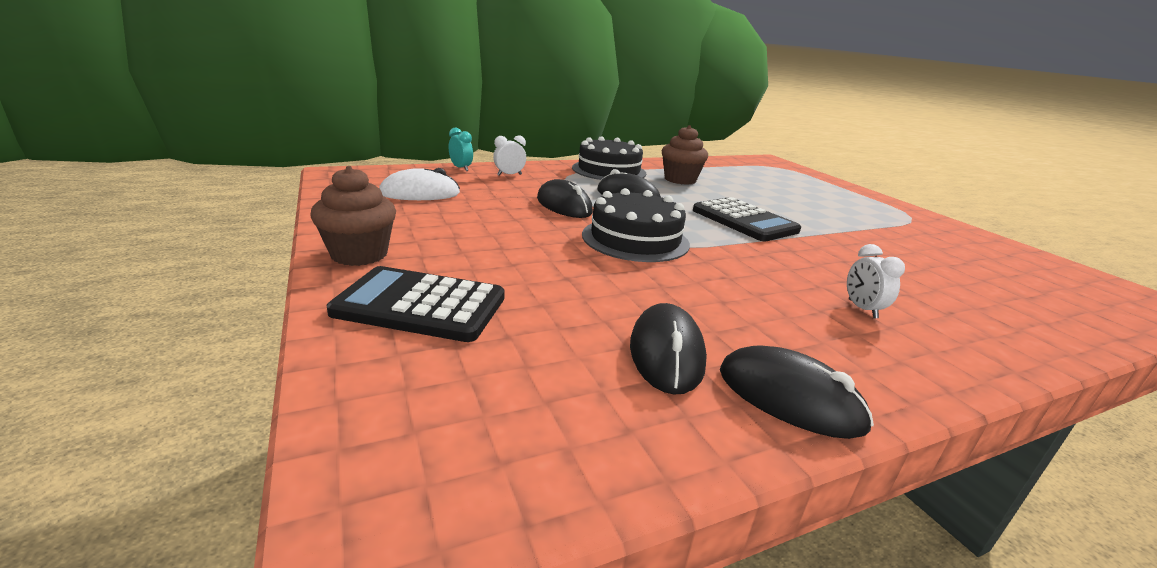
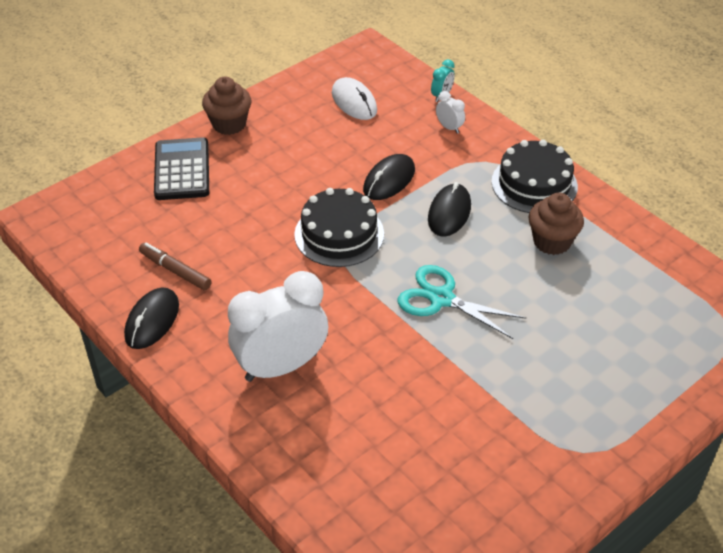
camera: 75 degrees right, 20 degrees up
black mouse [630,303,707,395] -> brown marker [139,243,212,290]
black calculator [693,197,801,241] -> turquoise scissors [398,265,526,339]
white clock [847,244,905,318] -> white clock [228,271,328,382], size x2.44

